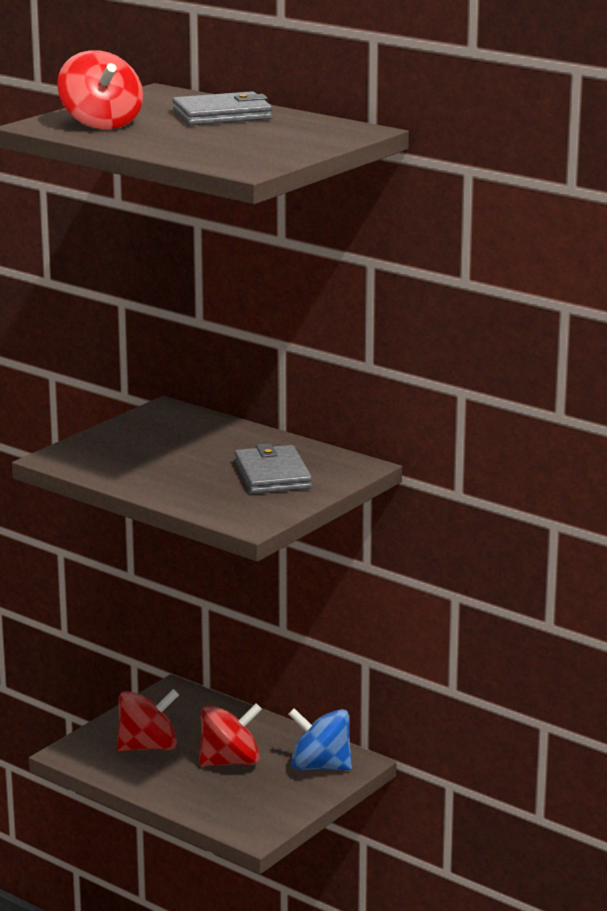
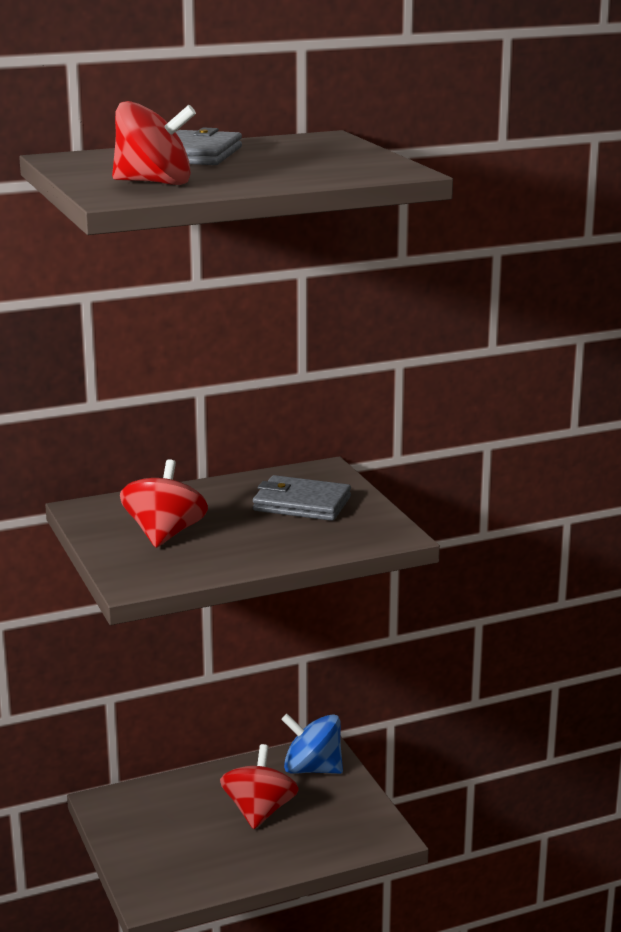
camera: 60 degrees left, 0 degrees up
red spinning top [117,689,179,751] -> red spinning top moved to [120,459,208,548]
blue spinning top [288,708,352,771] -> blue spinning top turned 60 degrees clockwise [281,714,343,774]

